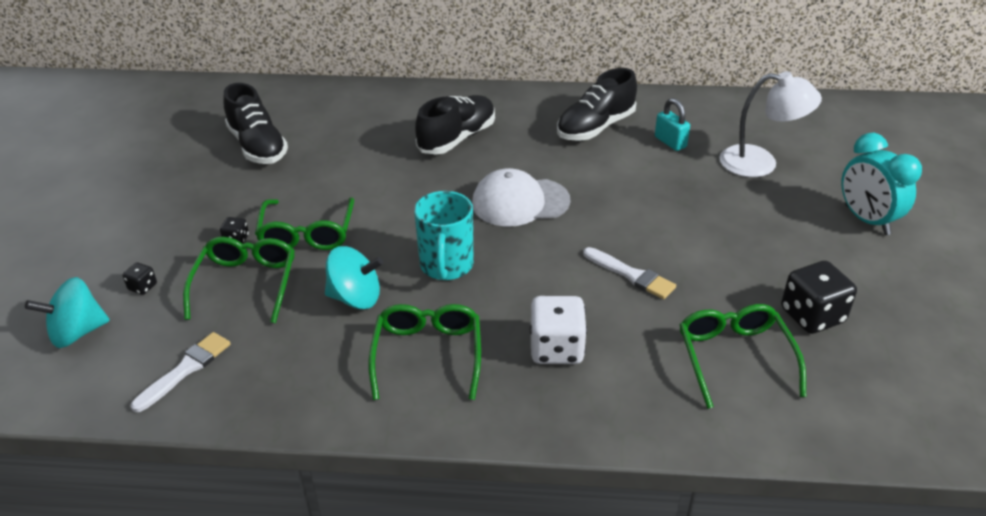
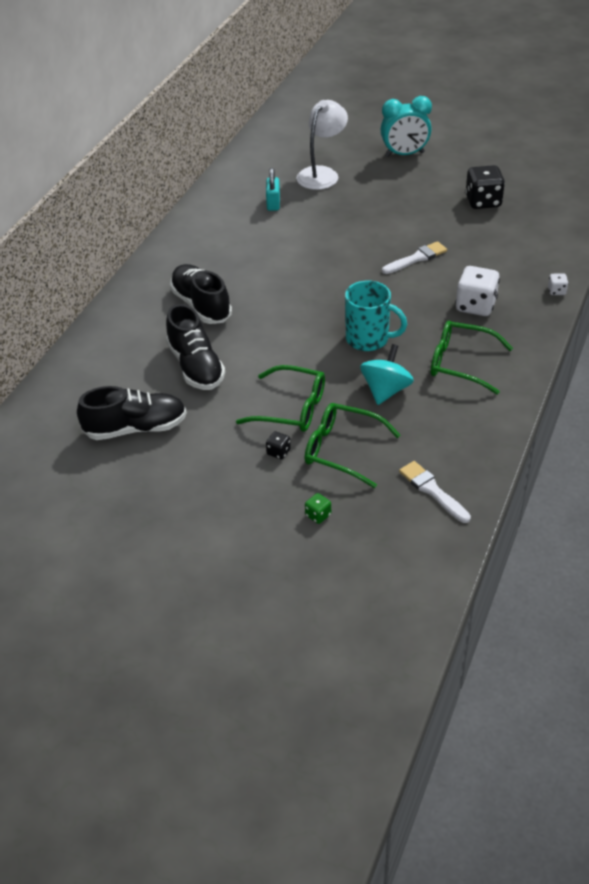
camera: 70 degrees left, 5 degrees up
turquoise spinning top [25,277,110,348] -> none
black dice [122,262,157,295] -> green dice [305,493,331,524]
white cap [472,168,570,226] -> none
black shoe [557,68,637,141] -> black shoe moved to [166,304,225,390]
turquoise padlock [655,98,690,151] -> turquoise padlock turned 75 degrees counterclockwise [266,168,280,211]
green glasses [679,304,806,409] -> none
none -> white dice [548,273,568,295]

